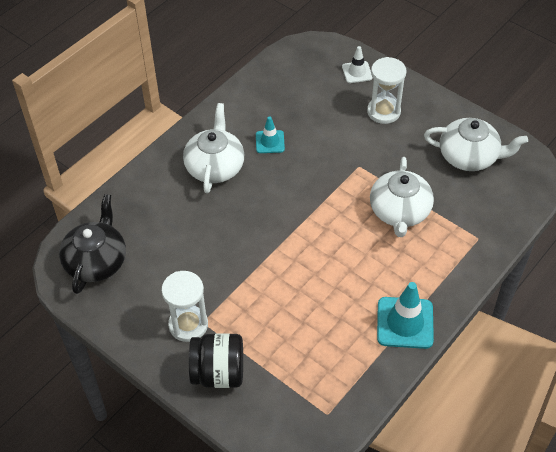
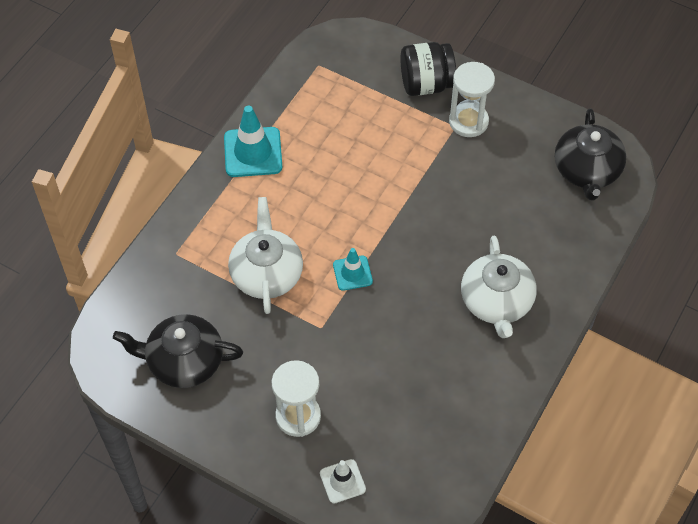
camera: 170 degrees right, 5 degrees up
turquoise traffic cone [256,116,285,153] -> turquoise traffic cone moved to [333,248,373,291]
white teapot [424,118,528,171] -> black teapot [113,314,243,388]

